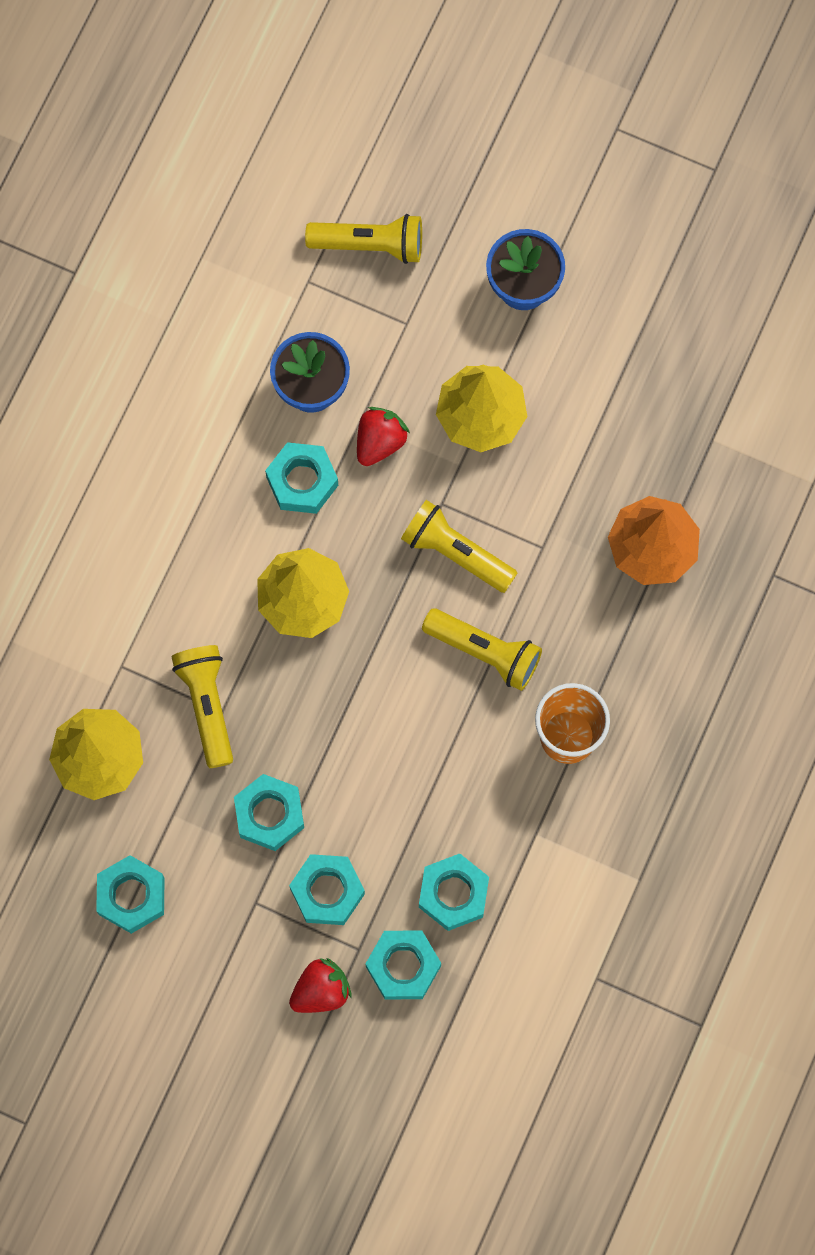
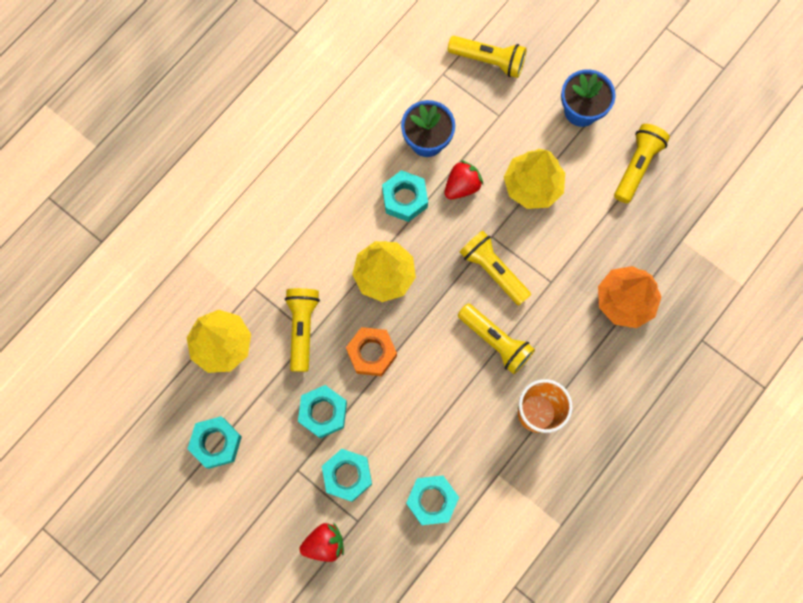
camera: 15 degrees right, 0 degrees up
turquoise nut [365,930,441,1000] -> none
none -> orange nut [346,327,397,376]
none -> yellow flashlight [614,124,670,203]

